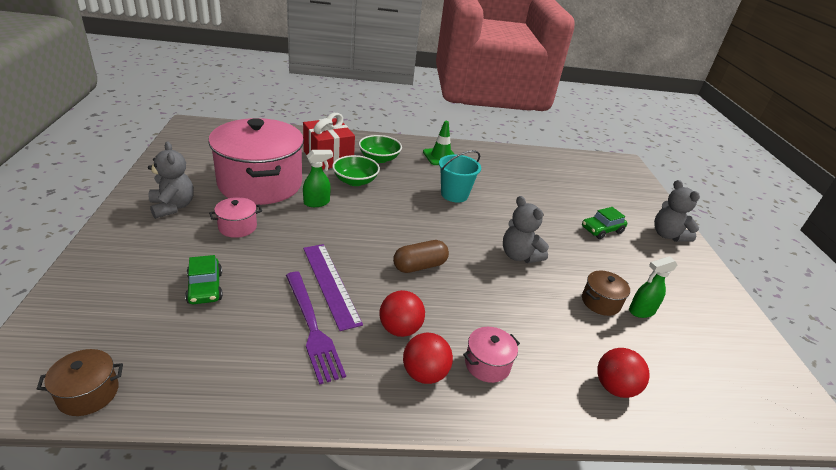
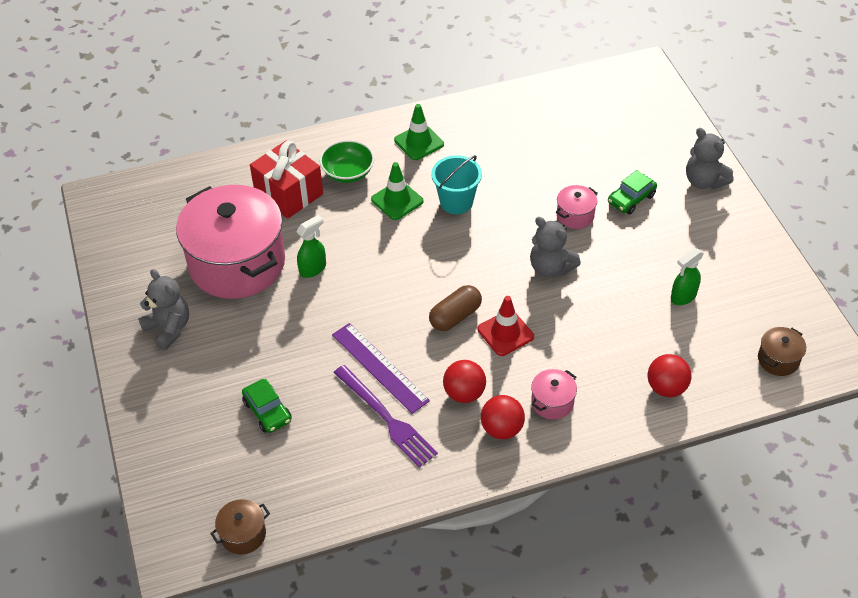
camera: 10 degrees left, 15 degrees up
pink pot [209,197,262,238] -> pink pot moved to [556,185,598,229]
green bowl [332,155,380,186] -> none
brown pot [582,271,630,316] -> brown pot moved to [758,327,806,376]
none -> green traffic cone [371,162,423,220]
none -> red traffic cone [478,296,534,356]

